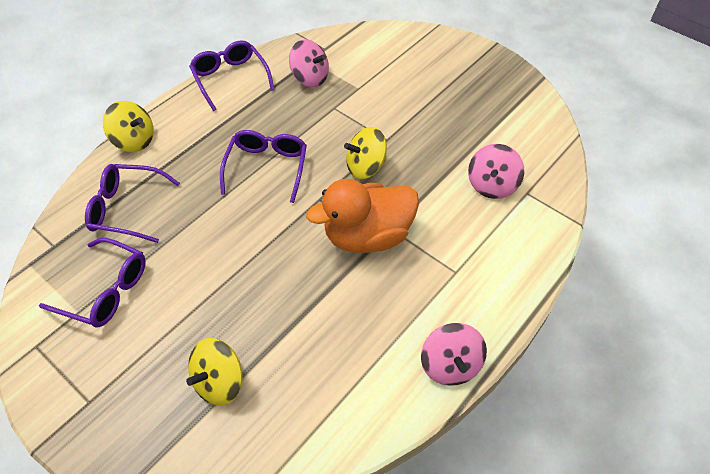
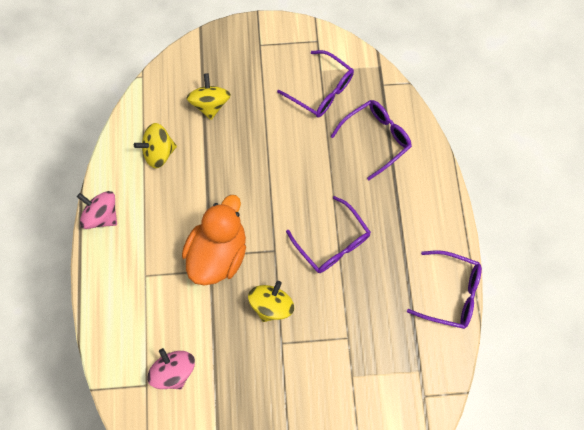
camera: 135 degrees right, 20 degrees up
purple glasses [39,238,146,327] -> purple glasses turned 120 degrees counterclockwise [277,50,354,117]
yellow spinning top [103,101,154,152] -> yellow spinning top moved to [134,123,177,168]
pink spinning top [289,39,329,87] -> none

